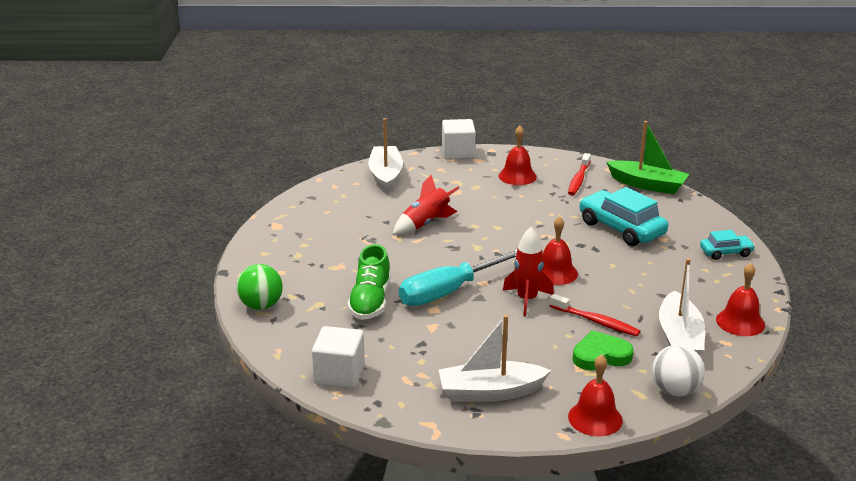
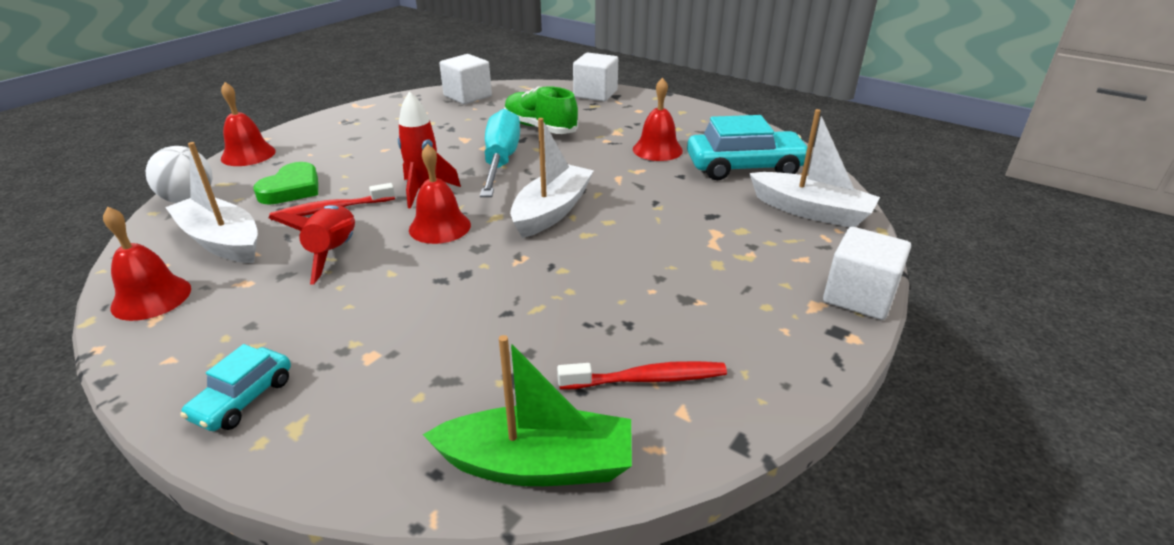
camera: 125 degrees right, 5 degrees up
green ball [236,264,283,310] -> white cube [573,52,618,101]
red rocket [393,175,459,235] -> red rocket moved to [268,205,355,285]
white boat [439,315,551,402] -> white boat moved to [510,118,594,238]
red bell [499,126,537,185] -> red bell moved to [633,78,683,161]
red toothbrush [568,153,591,196] -> red toothbrush turned 120 degrees clockwise [557,361,727,389]
turquoise car [579,187,668,246] -> turquoise car moved to [687,115,812,180]
green boat [606,121,689,194] -> green boat turned 150 degrees counterclockwise [423,335,632,486]

